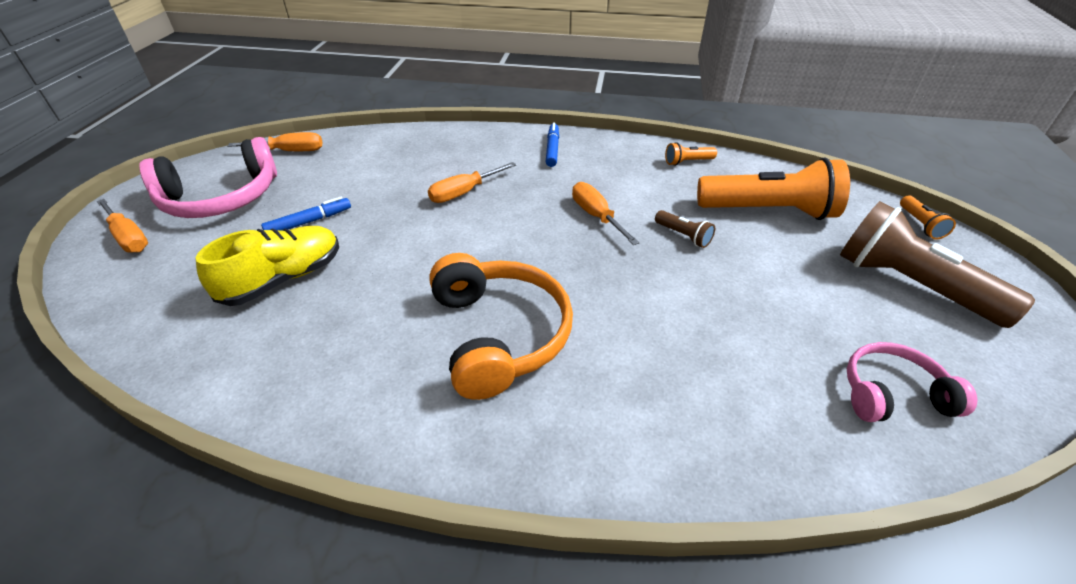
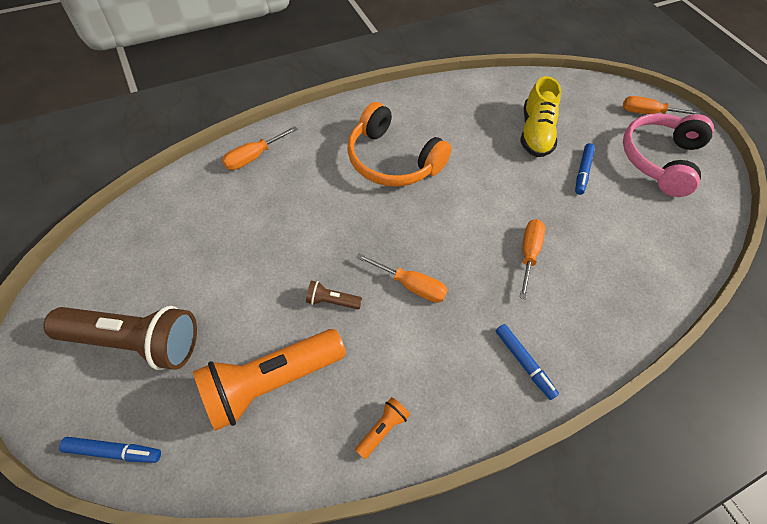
camera: 140 degrees right, 15 degrees up
orange screwdriver [228,132,322,151] -> orange screwdriver moved to [222,126,298,170]
pink headphones [847,342,977,422] -> none
orange flashlight [900,196,956,239] -> blue marker [59,437,161,463]

